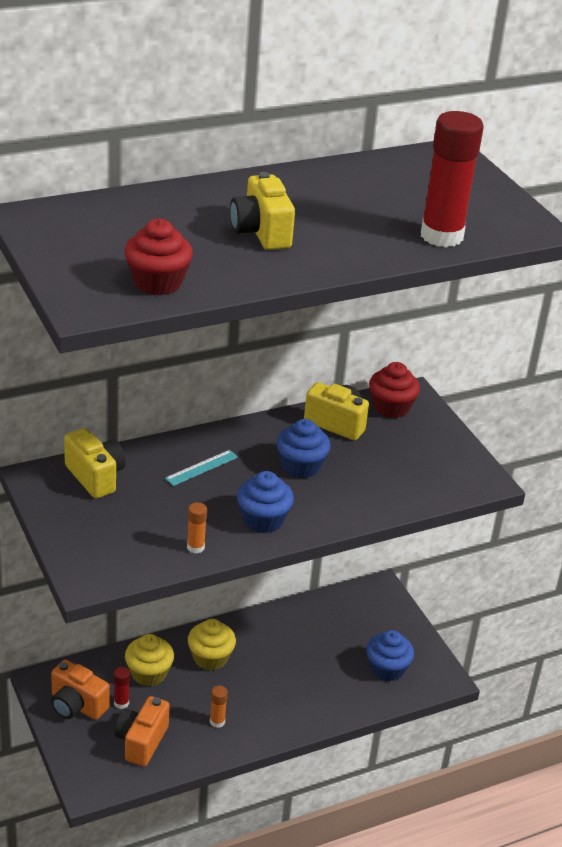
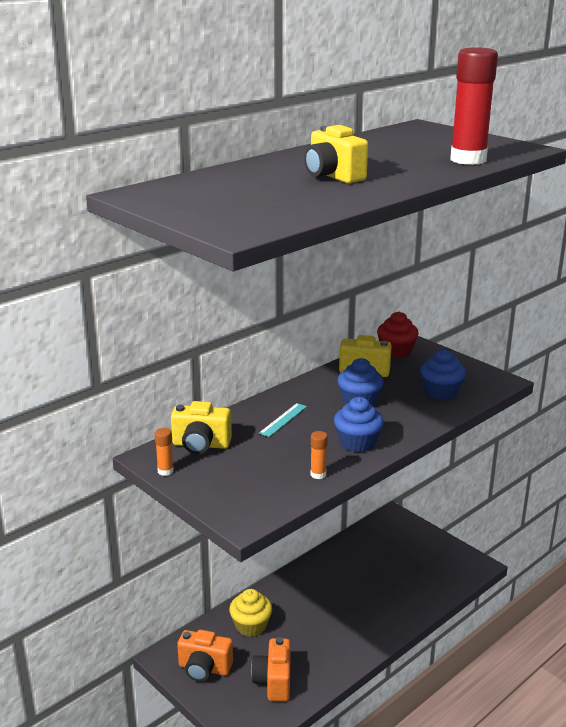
camera: 15 degrees left, 10 degrees down
yellow camera [64,428,126,499] -> yellow camera turned 150 degrees clockwise [171,401,232,454]
red glue stick [114,667,130,709] -> none
red cupcake [125,219,193,295] -> none
yellow cupcake [188,619,236,670] -> none
orange glue stick [210,686,228,728] -> orange glue stick moved to [155,428,174,476]
blue cupcake [366,630,414,681] -> blue cupcake moved to [420,349,466,400]

